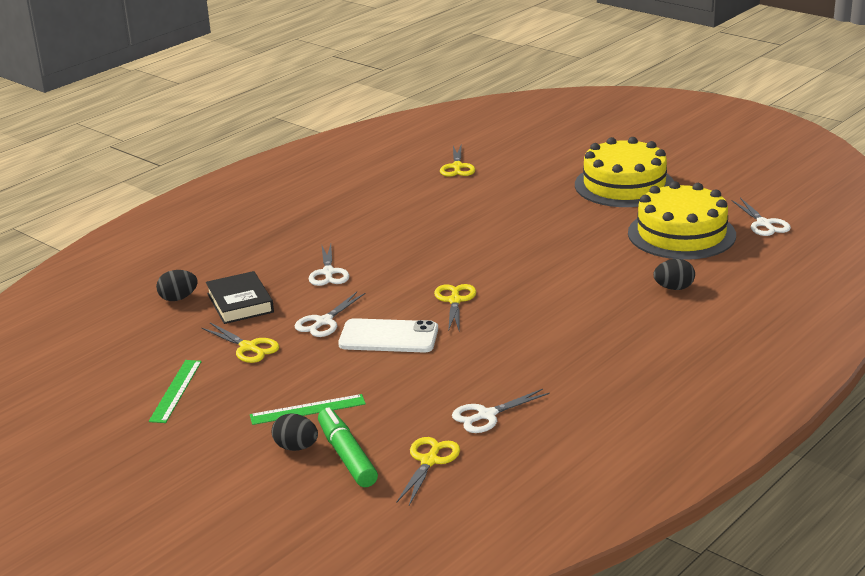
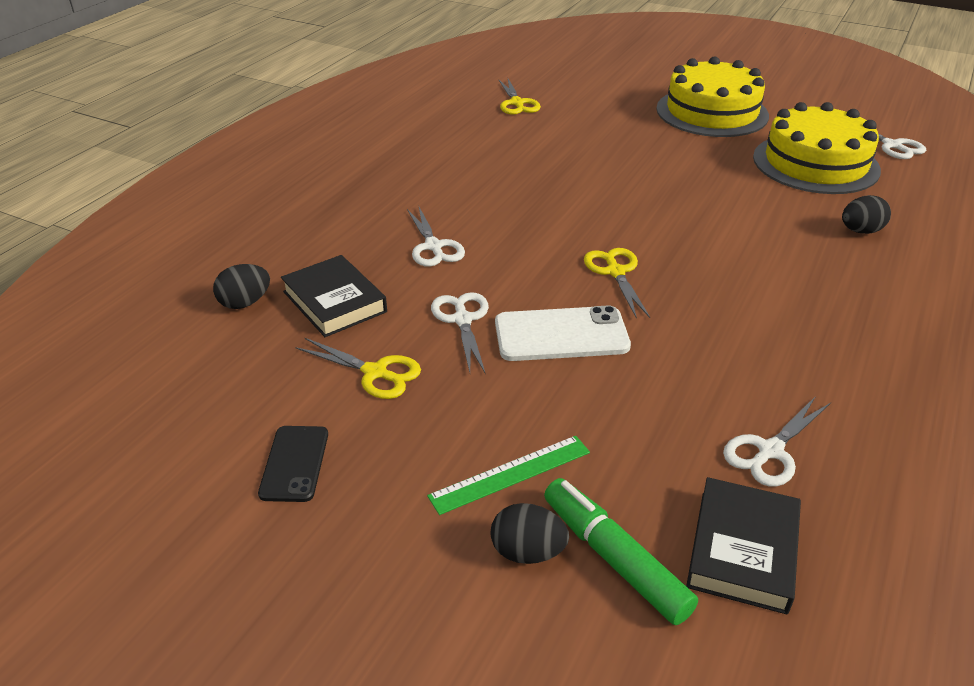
camera: 15 degrees left, 10 degrees up
green ruler [149,360,202,423] -> black phone [258,426,328,502]
white scissors [295,292,366,337] -> white scissors turned 150 degrees clockwise [431,292,489,374]
yellow scissors [397,437,460,506] -> black book [686,477,801,614]

